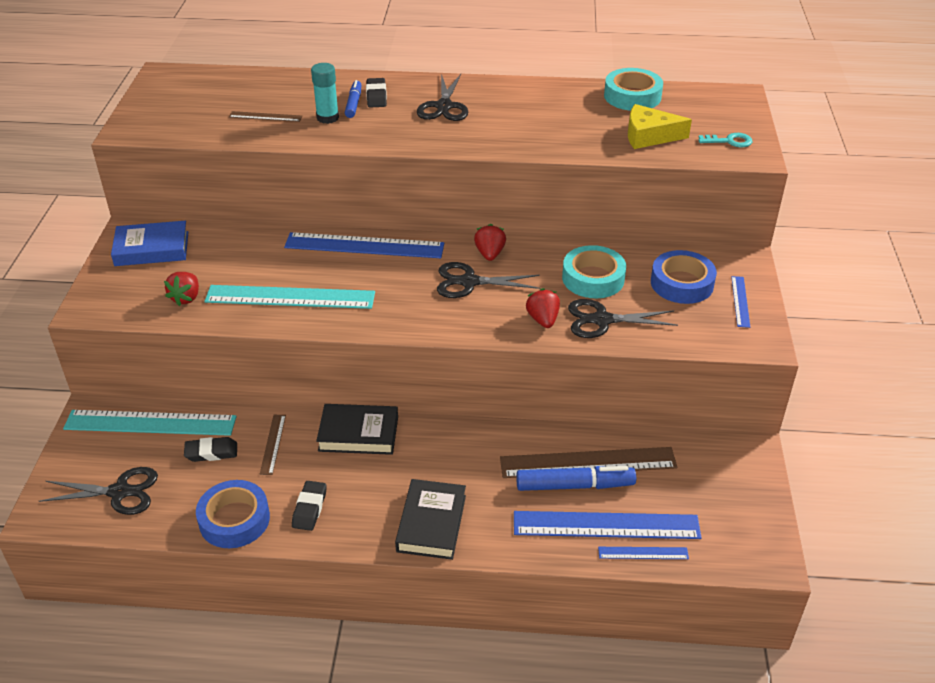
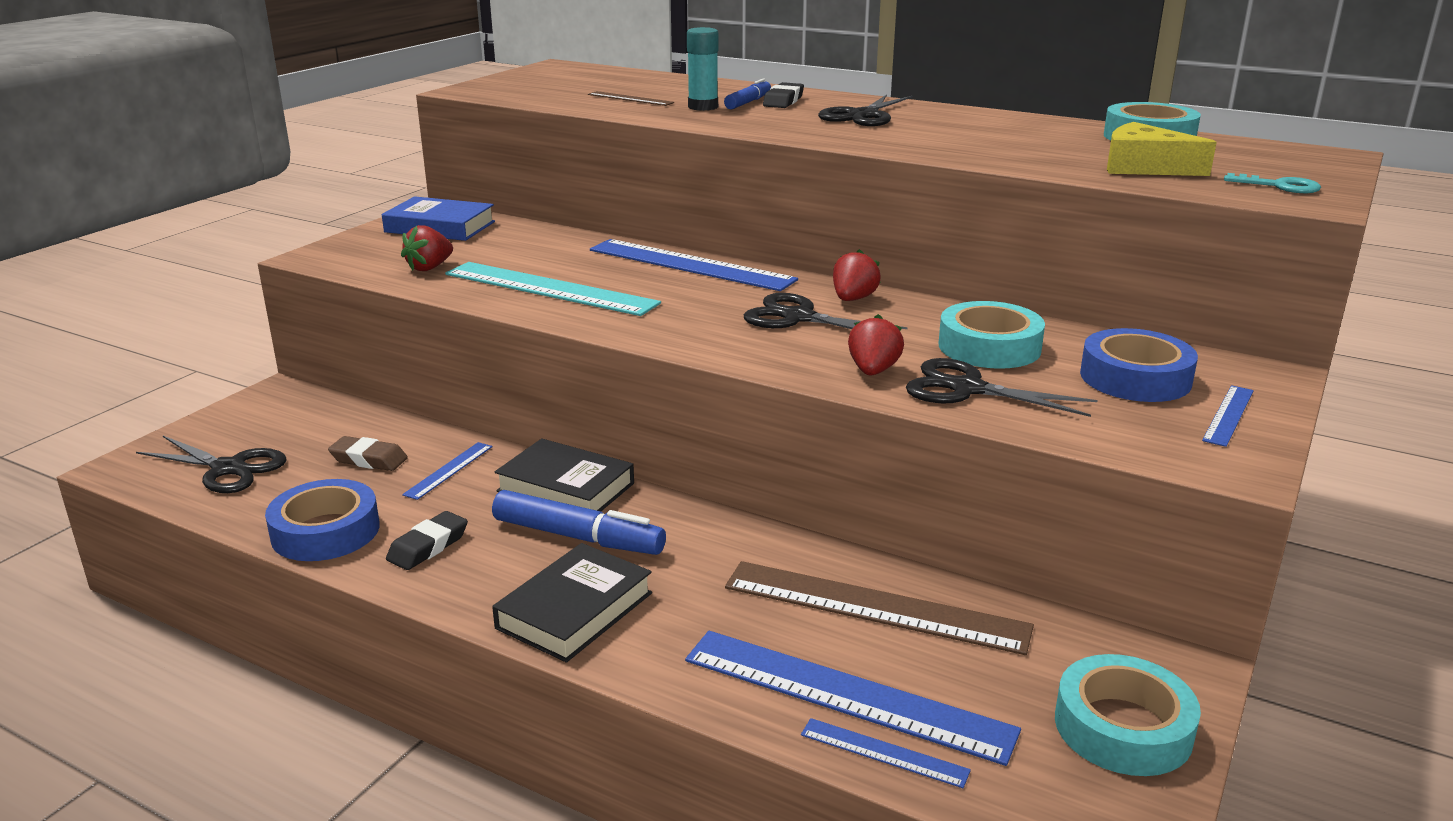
camera: 25 degrees right, 15 degrees down
turquoise ruler [63,410,237,436] -> none
black eraser [184,437,237,462] -> brown eraser [328,436,408,471]
brown ruler [260,415,286,475] -> blue ruler [402,442,493,500]
blue marker [516,466,636,491] -> blue marker moved to [492,490,666,555]
none -> turquoise tape [1055,654,1201,776]

